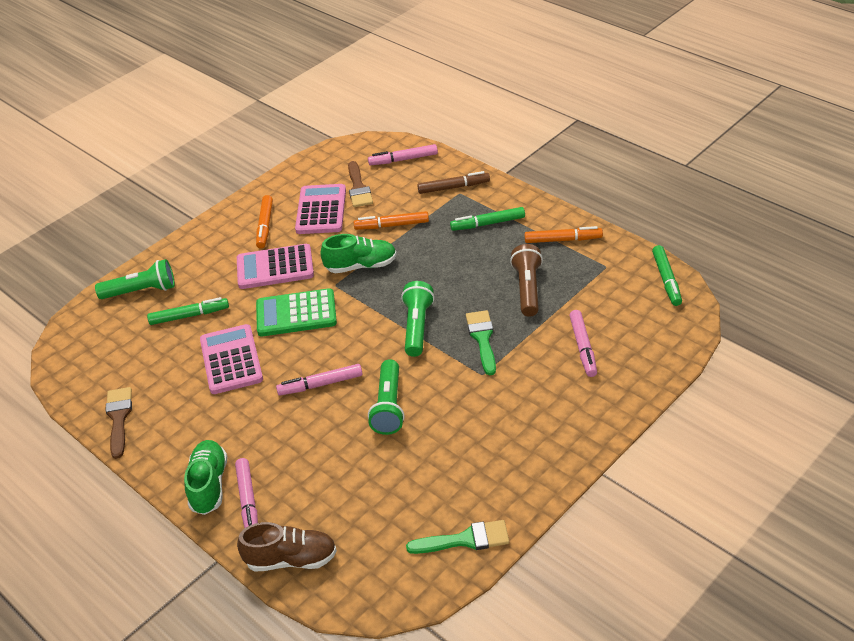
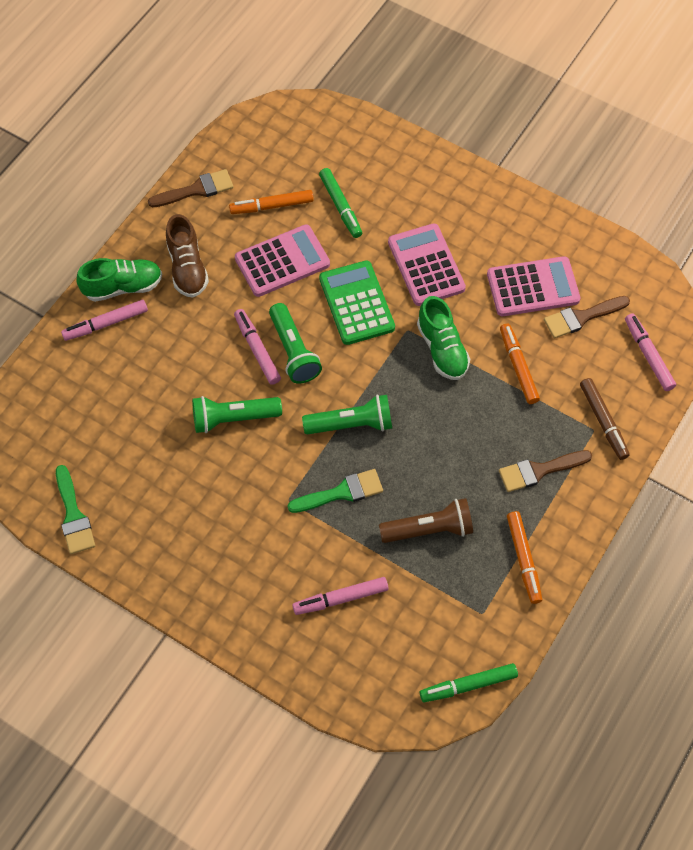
camera: 75 degrees right, 20 degrees up
green flashlight [95,259,175,299] -> green flashlight moved to [269,303,322,384]
brown shoe [237,522,337,572] -> brown shoe moved to [166,214,209,298]
orange marker [256,195,273,249] -> orange marker moved to [229,190,314,214]
green marker [450,207,525,231] -> brown brush [499,450,592,492]

